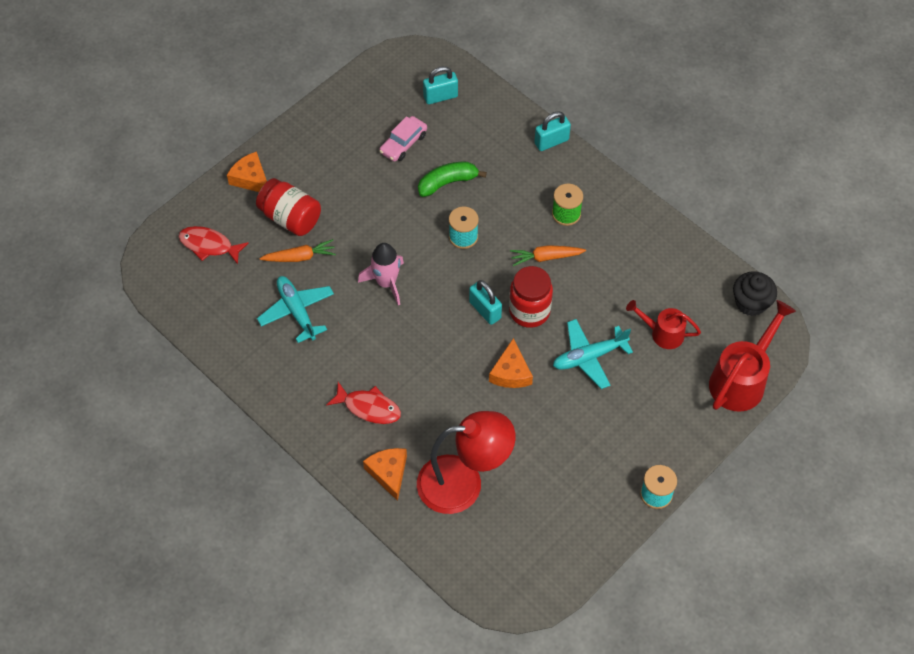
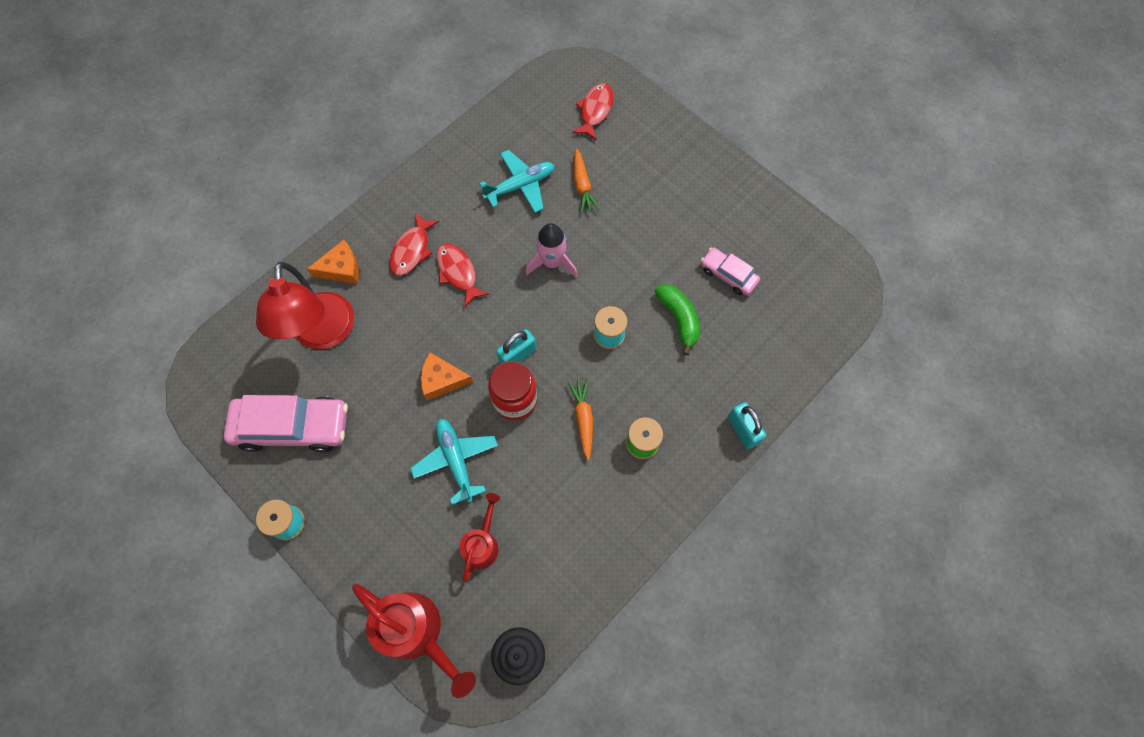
camera: 90 degrees right, 10 degrees up
orange cheese [227,151,267,192] -> none
red jar [256,178,321,236] -> none
turquoise padlock [423,66,458,104] -> none
none -> pink car [224,395,348,453]
none -> red fish [437,243,490,307]

